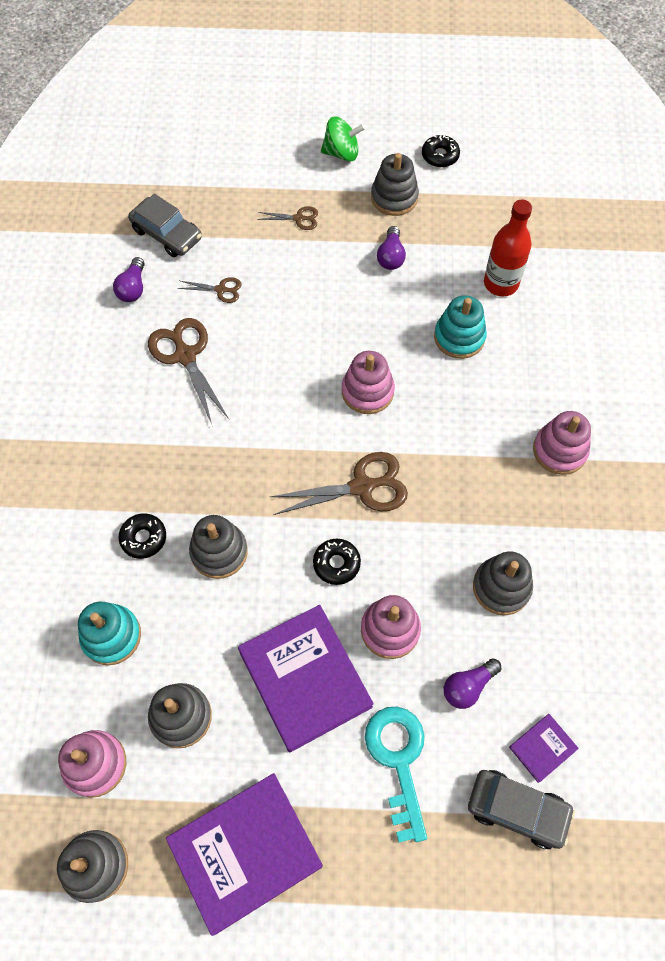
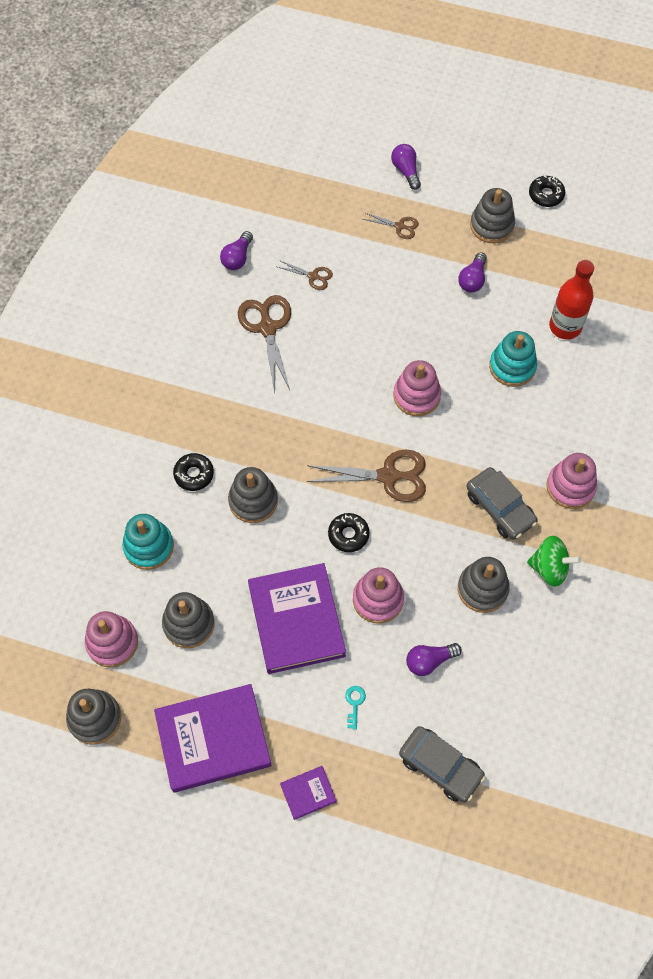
camera: 15 degrees right, 0 degrees up
grey car [128,194,202,257] -> grey car moved to [466,467,538,540]
green spinning top [321,117,365,162] -> green spinning top moved to [527,536,581,587]
turquoise key [365,707,427,842] -> turquoise key [345,686,366,730], size x0.40
purple book [509,714,579,783] -> purple book moved to [280,766,337,820]
none -> purple light bulb [391,144,421,190]

